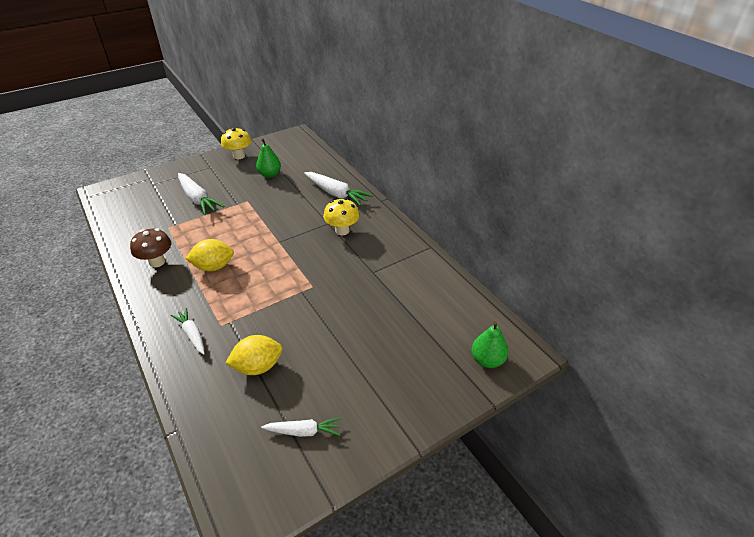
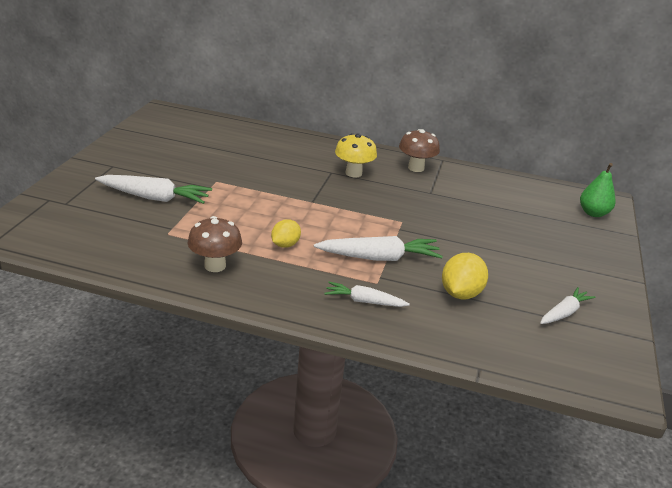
camera: 45 degrees left, 10 degrees down
yellow lemon [185,239,234,271] -> yellow lemon [271,219,301,248], size x0.66
yellow mushroom [221,127,251,159] -> none
green pear [256,138,281,178] -> none
white carrot [304,172,373,206] -> white carrot moved to [314,236,443,261]
none -> brown mushroom [399,129,440,172]

